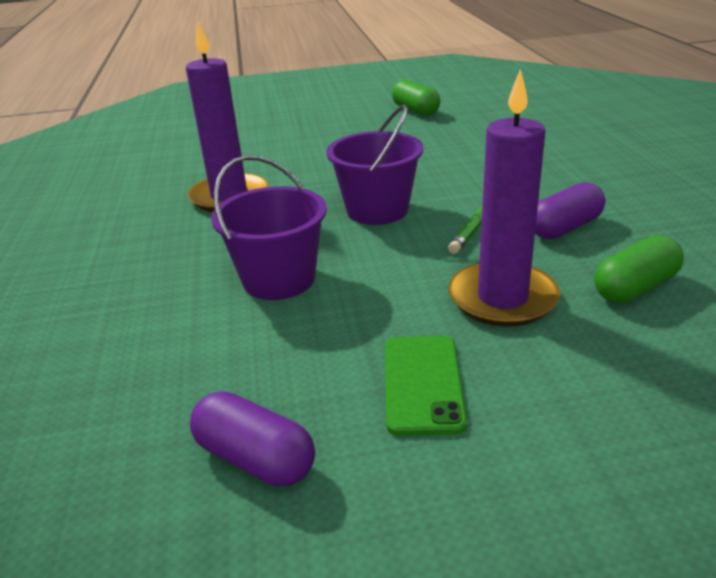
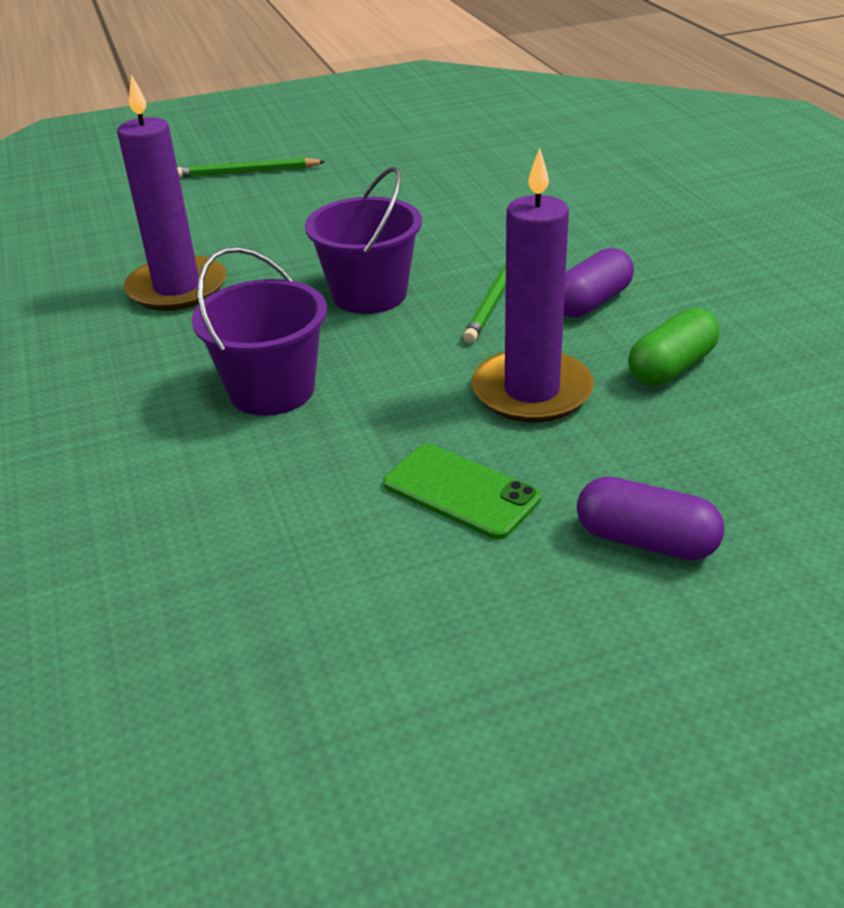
camera: 10 degrees left, 5 degrees up
purple capsule [190,391,315,486] -> purple capsule moved to [577,476,725,560]
green phone [385,336,467,436] -> green phone turned 45 degrees counterclockwise [383,444,541,539]
green capsule [392,80,440,116] -> none
none -> green pencil [177,158,326,178]

